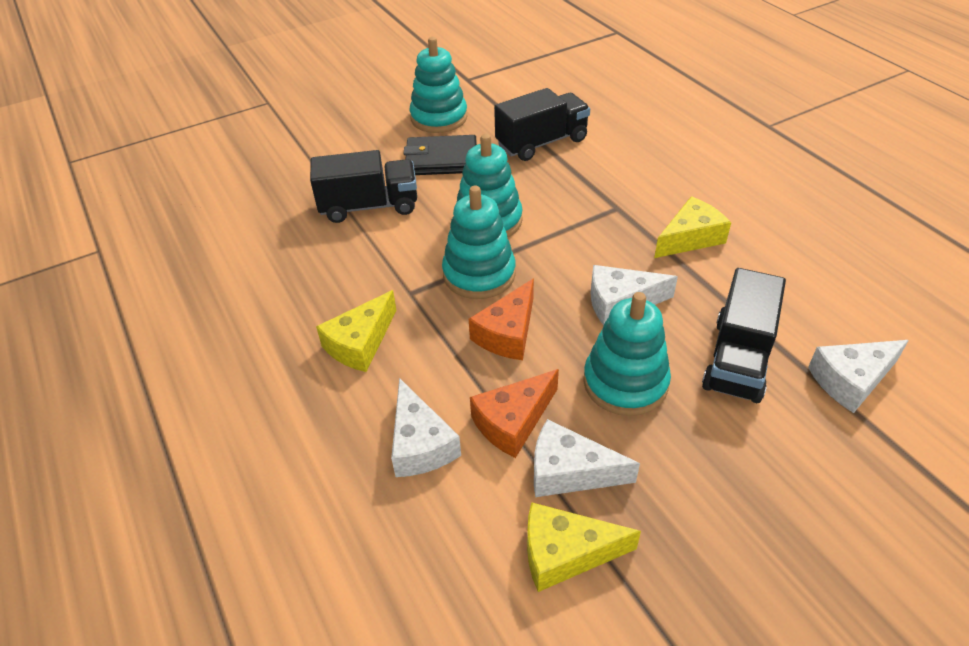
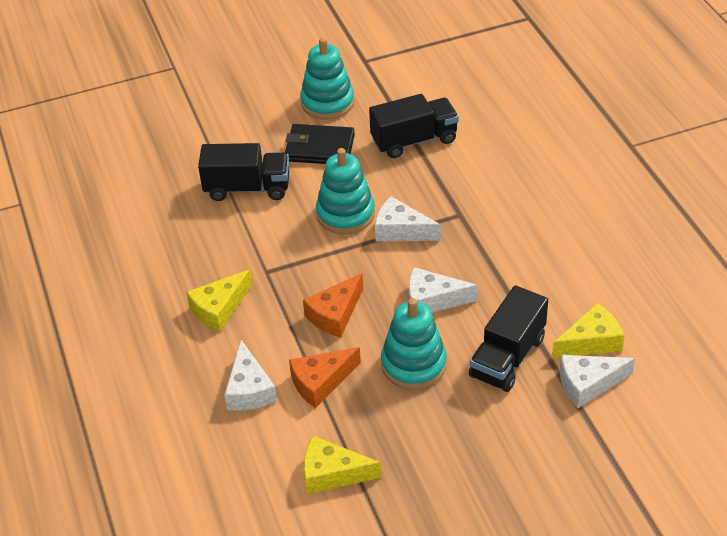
camera: 10 degrees right, 0 degrees up
turquoise stacking toy [442,185,516,299] -> none
white cheese [534,419,640,497] -> white cheese moved to [375,196,441,242]
yellow cheese [654,196,731,258] -> yellow cheese moved to [552,303,624,358]

